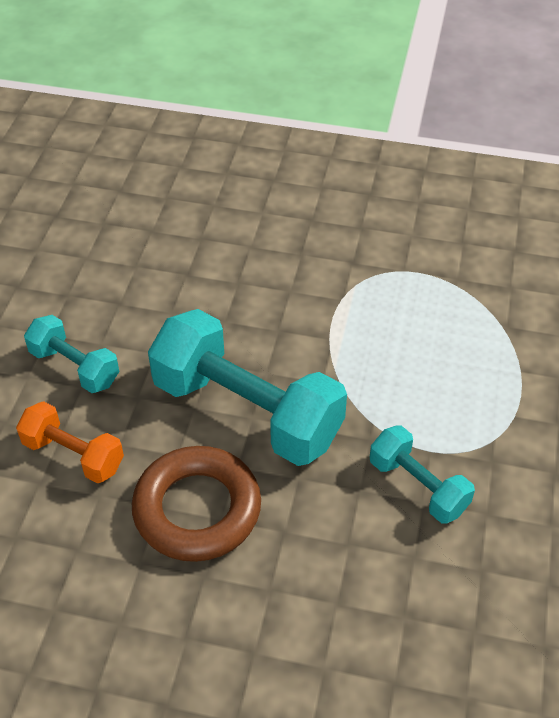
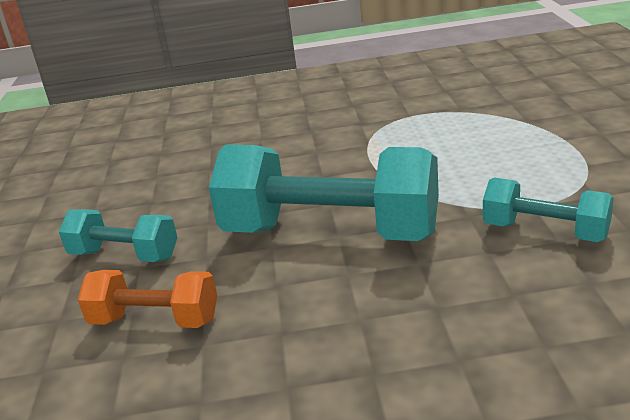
camera: 15 degrees left, 20 degrees down
brown ring [132,446,261,562] -> none

